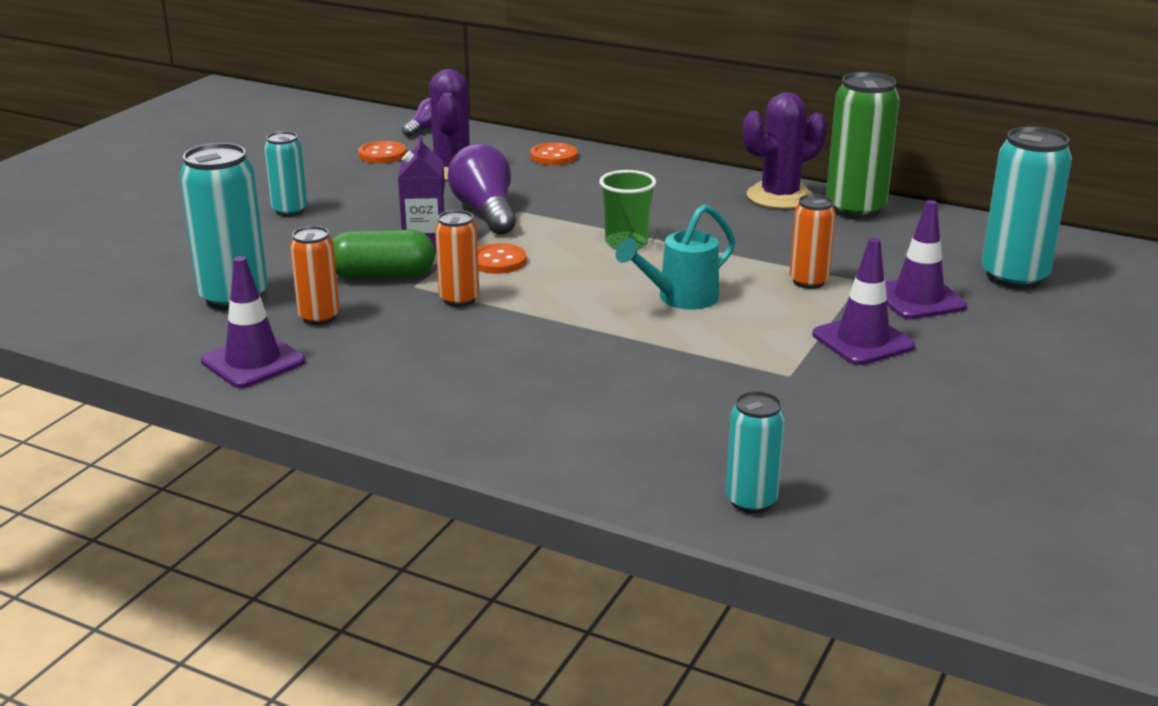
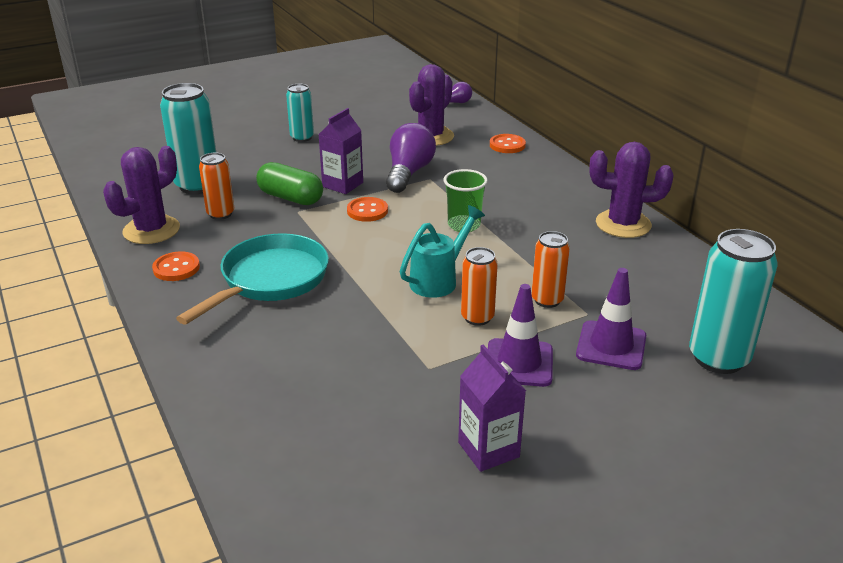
camera: 35 degrees right, 5 degrees up
purple traffic cone [201,256,305,388] -> purple cactus [103,146,180,244]
orange button [358,141,406,163] -> orange button moved to [152,251,200,281]
orange can [435,210,479,307] -> orange can moved to [461,247,498,326]
turquoise watering can [616,204,736,310] -> turquoise watering can turned 135 degrees clockwise [400,205,485,298]
turquoise can [726,391,785,514] -> none
green can [826,72,900,219] -> none
none -> turquoise pan [176,233,329,325]
none -> purple carton [458,345,526,472]

